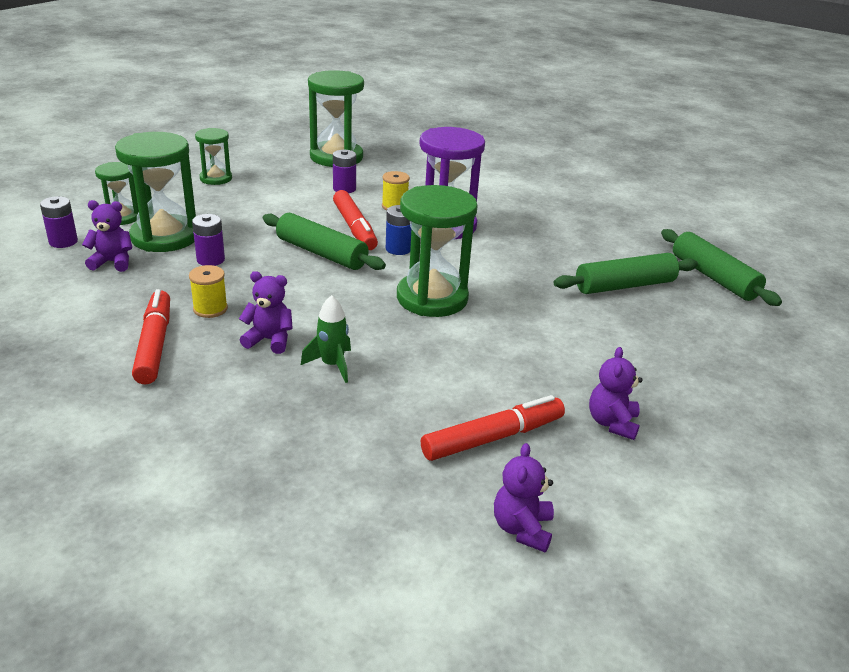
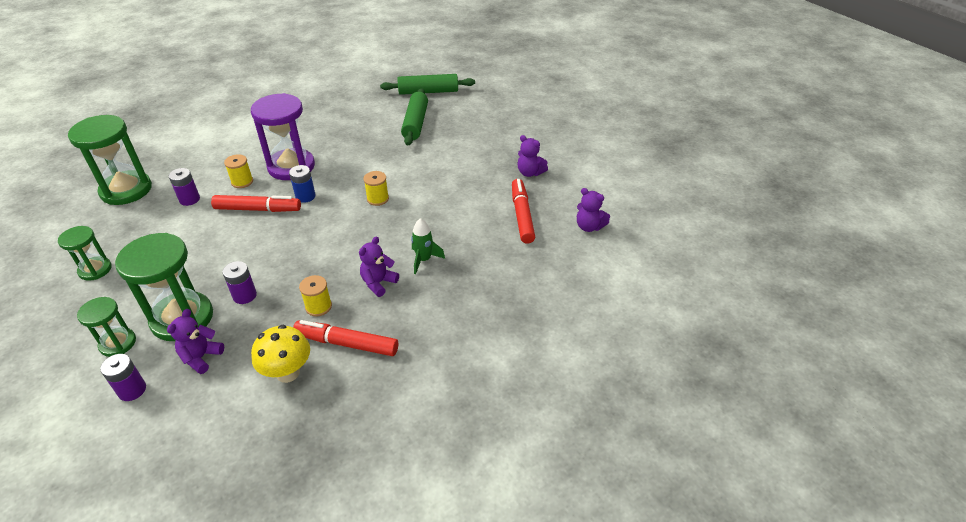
camera: 65 degrees left, 10 degrees up
green rolling pin [263,213,386,270] -> none
green hourglass [397,185,477,317] -> yellow spool [363,171,389,206]
none -> yellow mushroom [251,325,310,383]

